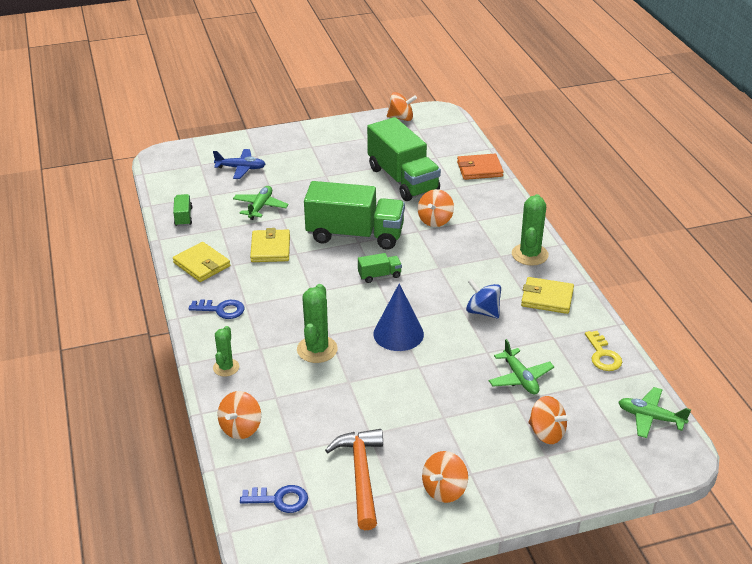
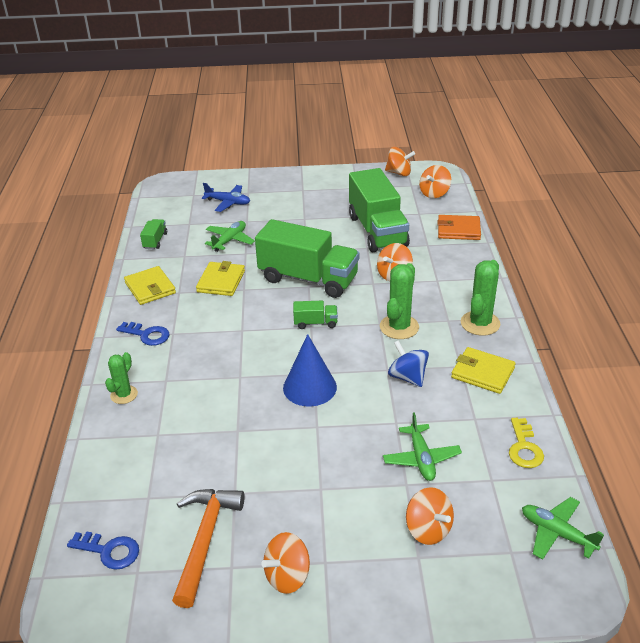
camera: 15 degrees right, 0 degrees up
orange spinning top [218,391,261,439] -> orange spinning top moved to [419,165,451,198]
green cactus [297,284,338,363] -> green cactus moved to [380,263,419,339]

